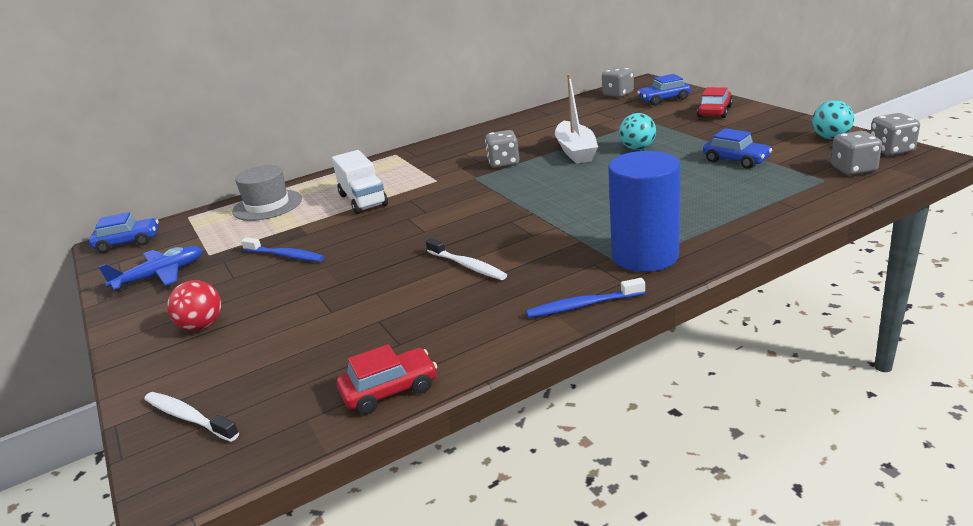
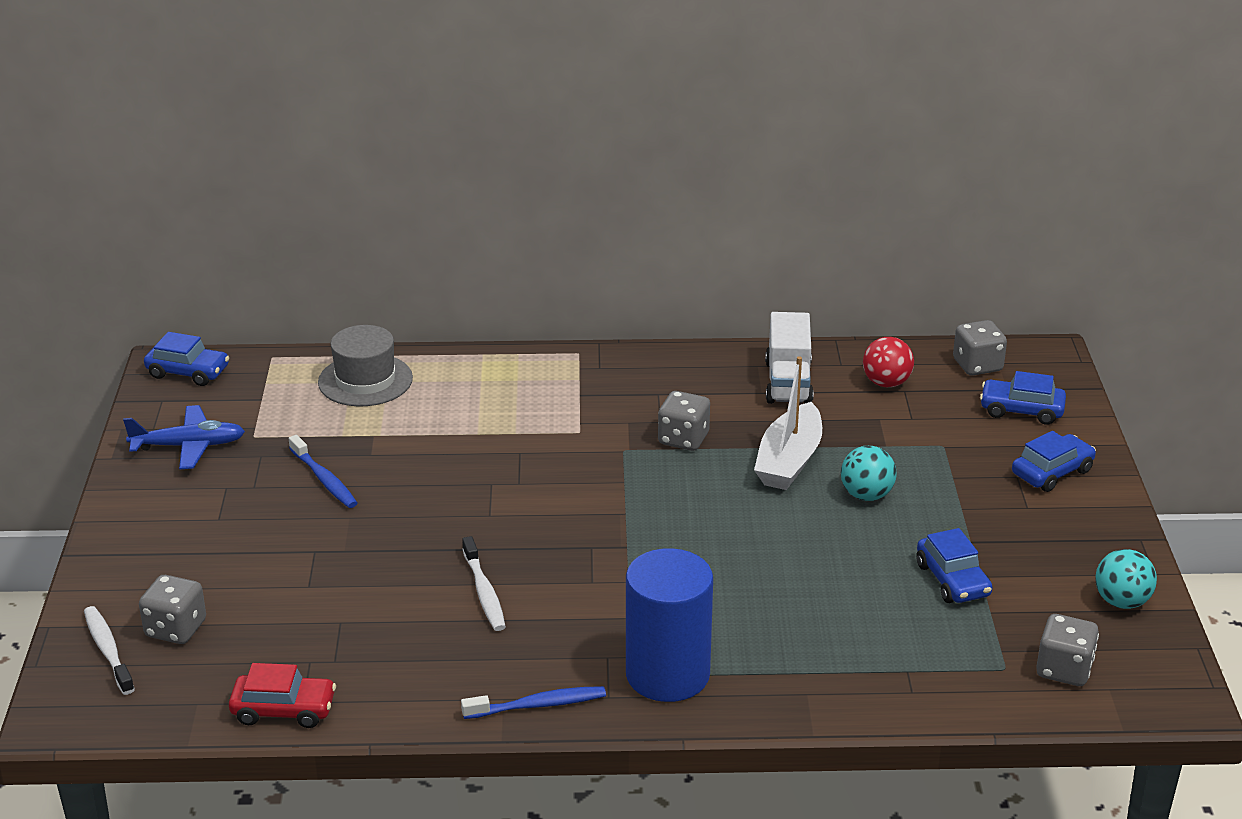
camera: 25 degrees right, 5 degrees up
red ball [167,280,221,331] -> red ball moved to [863,337,914,387]
white truck [332,150,388,214] -> white truck moved to [765,312,814,404]
blue toothbrush [526,278,645,318] -> blue toothbrush turned 150 degrees clockwise [461,686,606,719]
red car [697,87,733,118] -> blue car [1012,431,1096,492]
grey dice [870,113,920,156] -> grey dice moved to [139,575,206,644]

